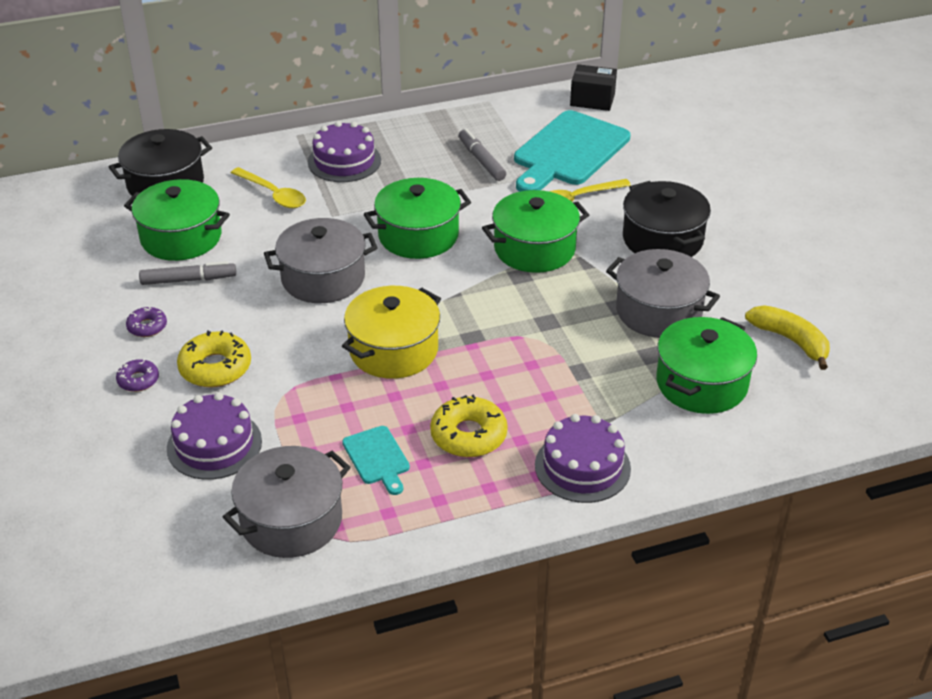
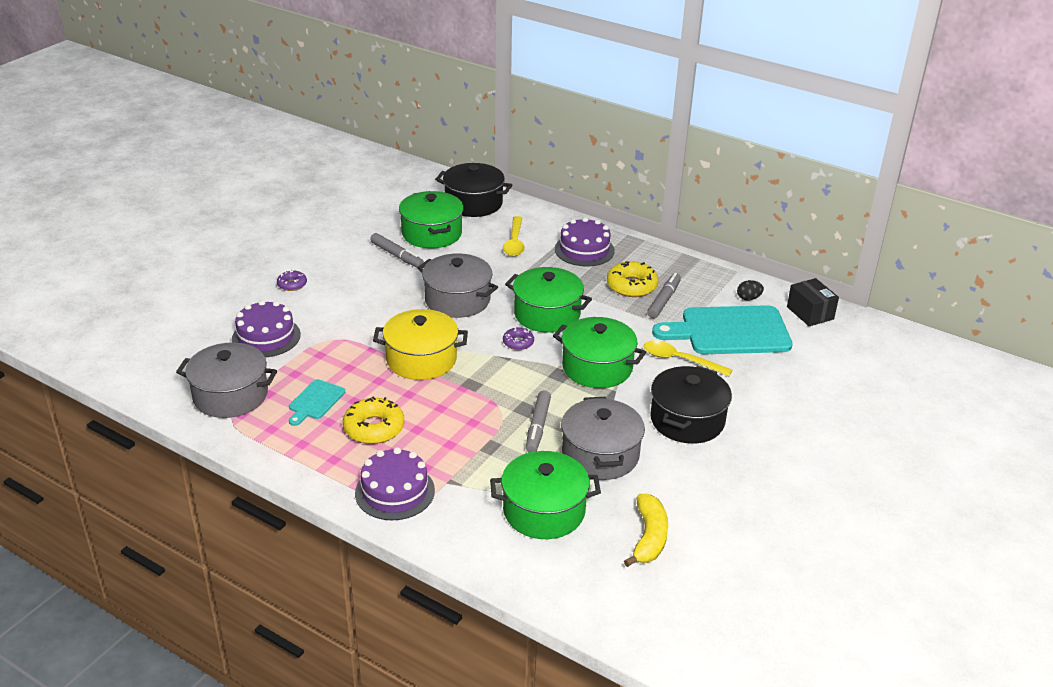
camera: 50 degrees right, 5 degrees down
purple donut [126,307,167,337] -> purple donut moved to [503,327,534,350]
yellow donut [177,331,251,387] -> yellow donut moved to [607,261,659,297]
none -> grey marker [526,390,551,453]
none -> black egg [737,280,764,301]

